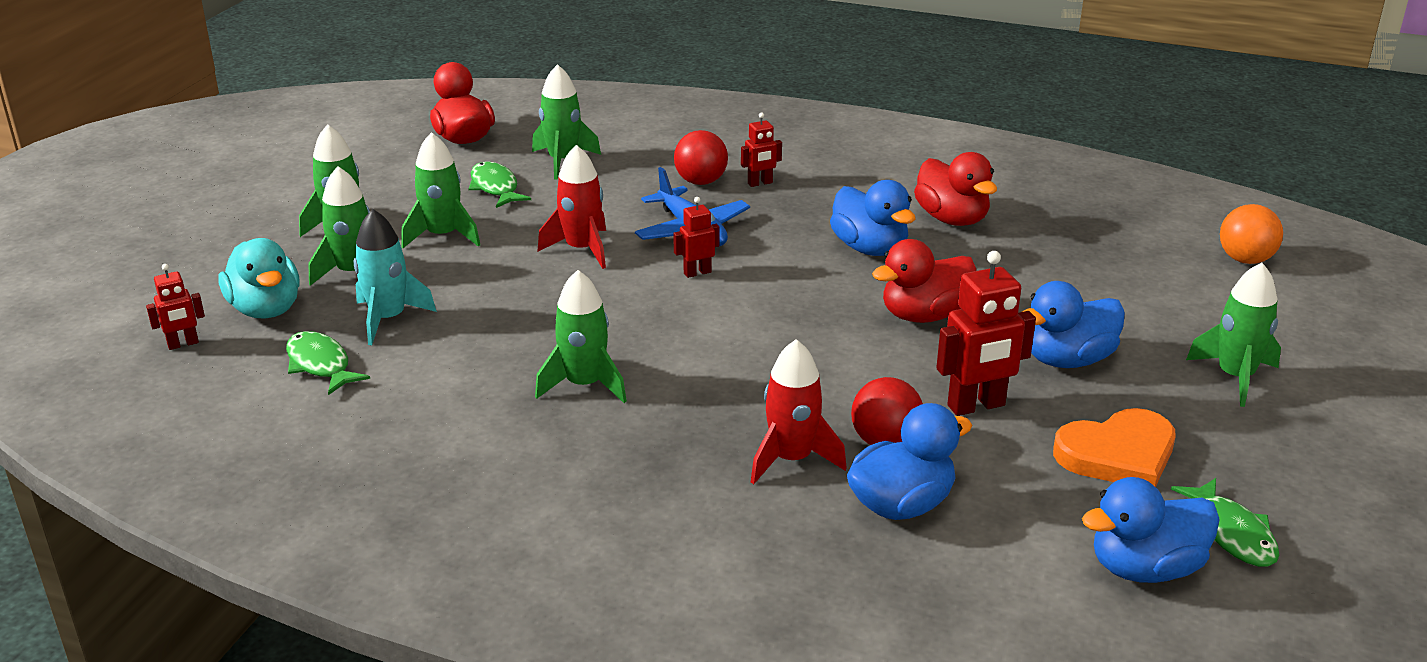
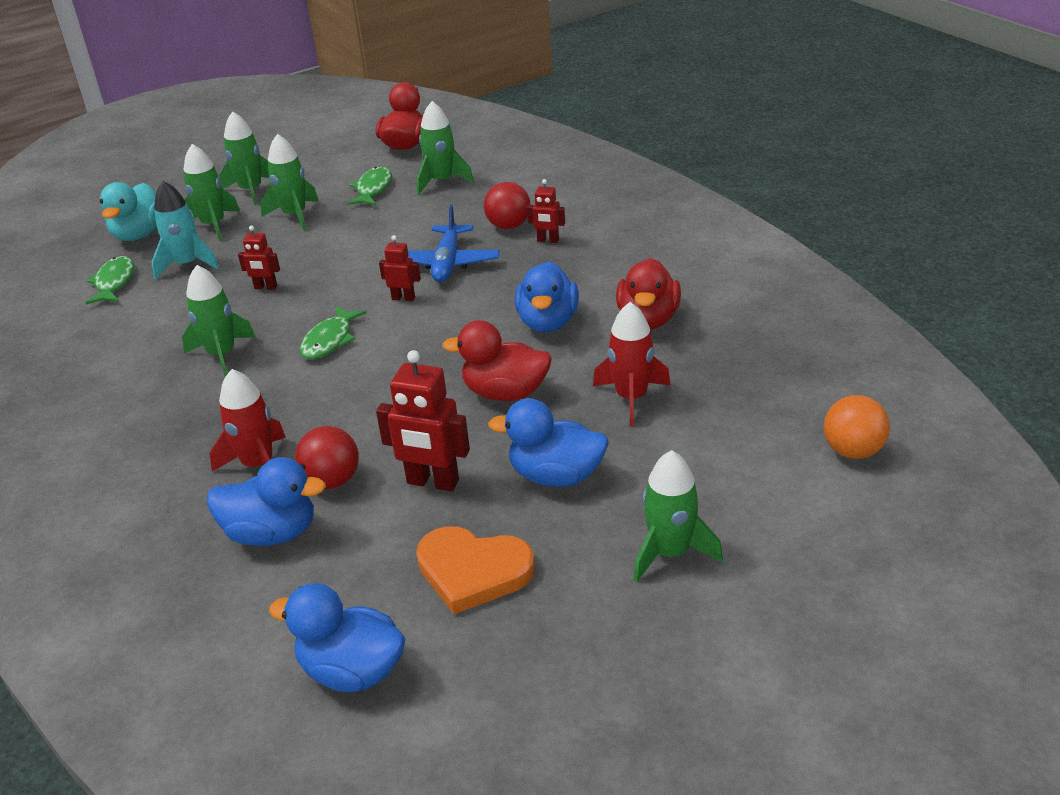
camera: 40 degrees right, 5 degrees up
red robot [146,264,205,350] -> red robot moved to [238,226,280,290]
red rocket [537,145,606,269] -> red rocket moved to [593,302,671,426]
green fish [1171,478,1279,567] -> green fish moved to [300,306,367,359]

